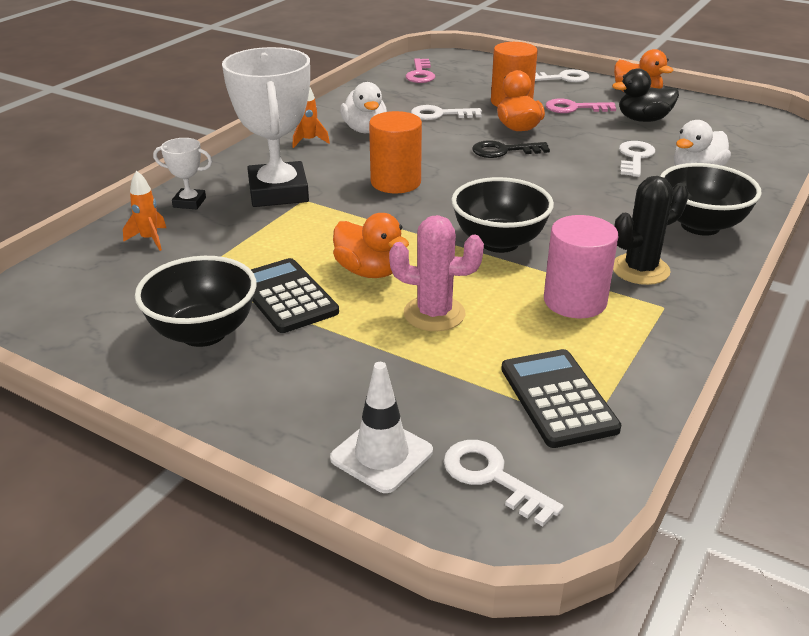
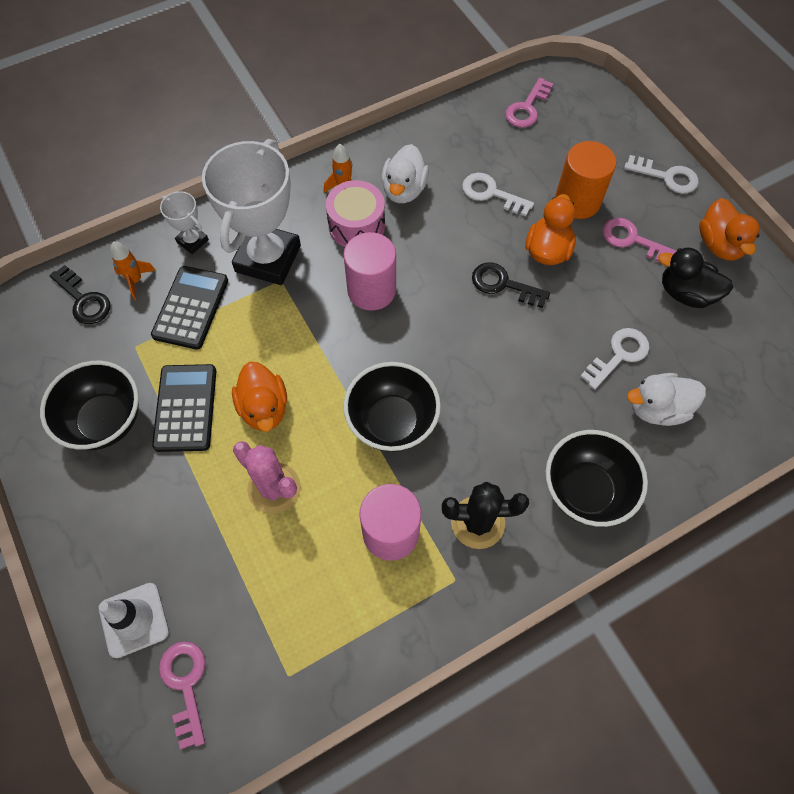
camera: 30 degrees right, 30 degrees up
orange cylinder [369,111,422,193] -> pink cylinder [343,232,396,311]
white key [444,440,564,526] -> pink key [159,641,206,749]
black calculator [501,349,622,448] -> black calculator moved to [151,266,228,350]
none -> black key [49,265,110,324]
none -> pink drum [326,180,385,247]

